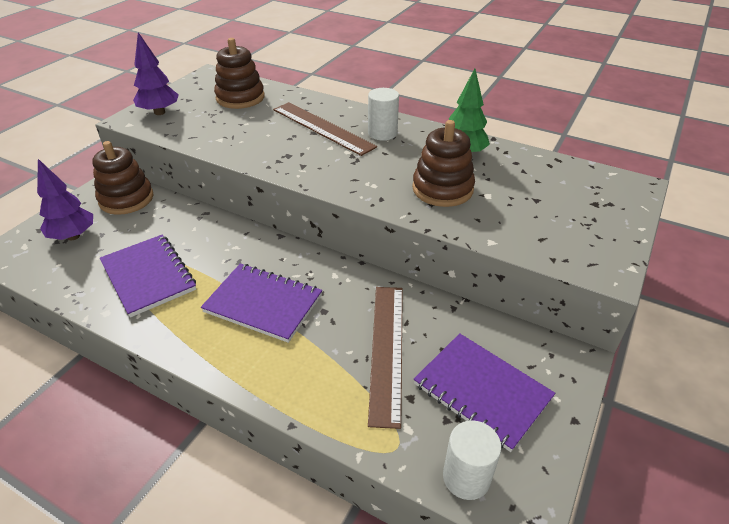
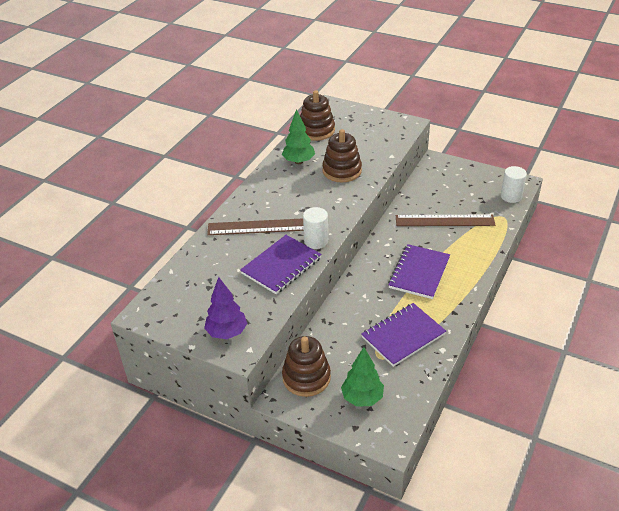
camera: 90 degrees left, 0 degrees up
purple tree [37,159,93,240] -> green tree [341,347,384,407]
brown stacking toy [214,38,265,109] -> brown stacking toy moved to [300,90,335,141]
brown ruler [273,102,377,156] -> brown ruler turned 45 degrees clockwise [207,218,304,235]
white cylinder [368,88,399,141] -> white cylinder moved to [303,207,328,249]
purple notebook [414,333,555,452] -> purple notebook moved to [240,235,322,294]

